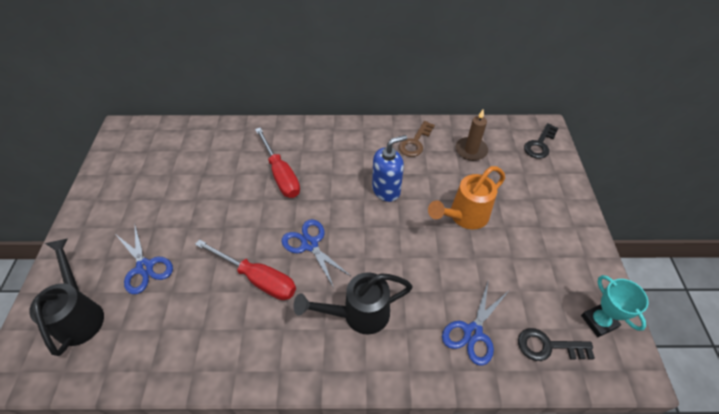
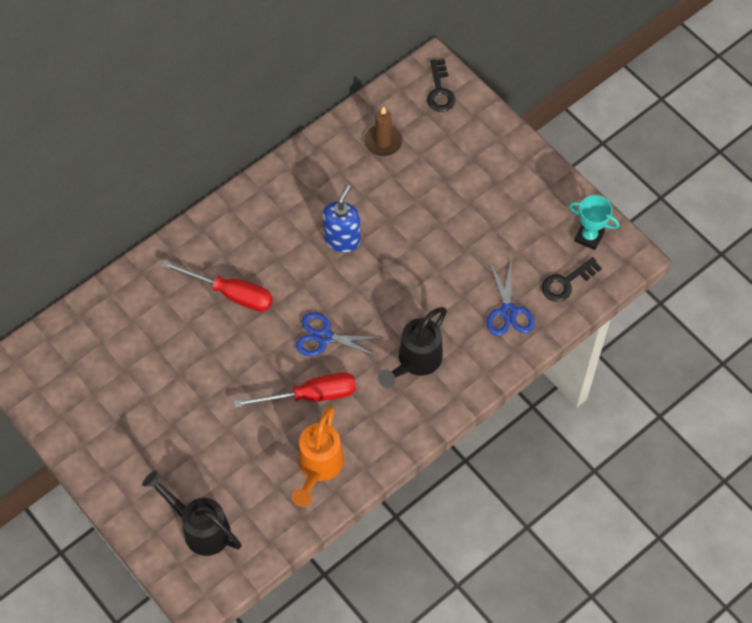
camera: 40 degrees left, 10 degrees up
blue scissors [116,225,173,294] -> none
brown key [399,121,435,157] -> none
orange watering can [428,166,505,229] -> orange watering can moved to [292,406,344,507]

